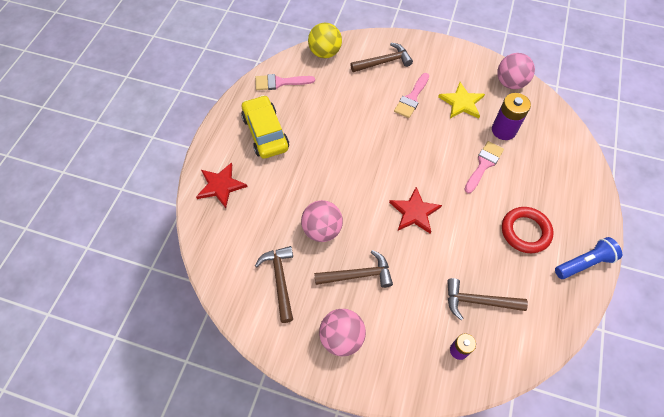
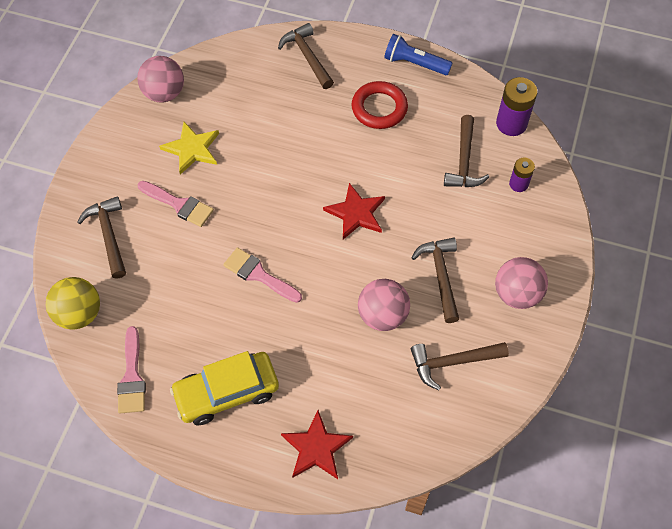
camera: 90 degrees left, 0 degrees up
pink brush [464,141,504,193] -> pink brush moved to [223,247,302,303]
purple battery [492,93,531,140] -> purple battery moved to [496,77,537,136]
blue flashlight [555,237,622,279] -> blue flashlight turned 45 degrees counterclockwise [384,34,453,75]
none -> brown hammer [278,23,334,89]

